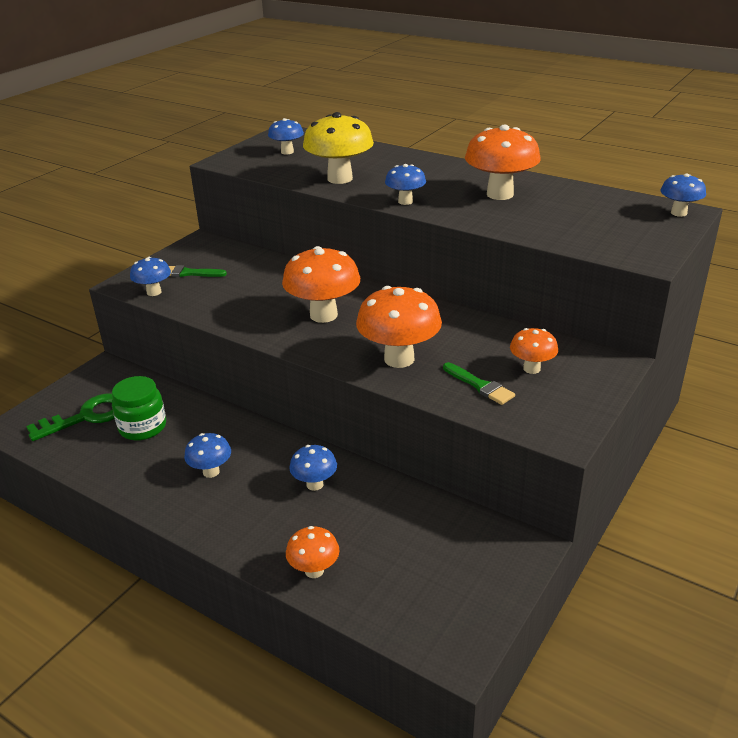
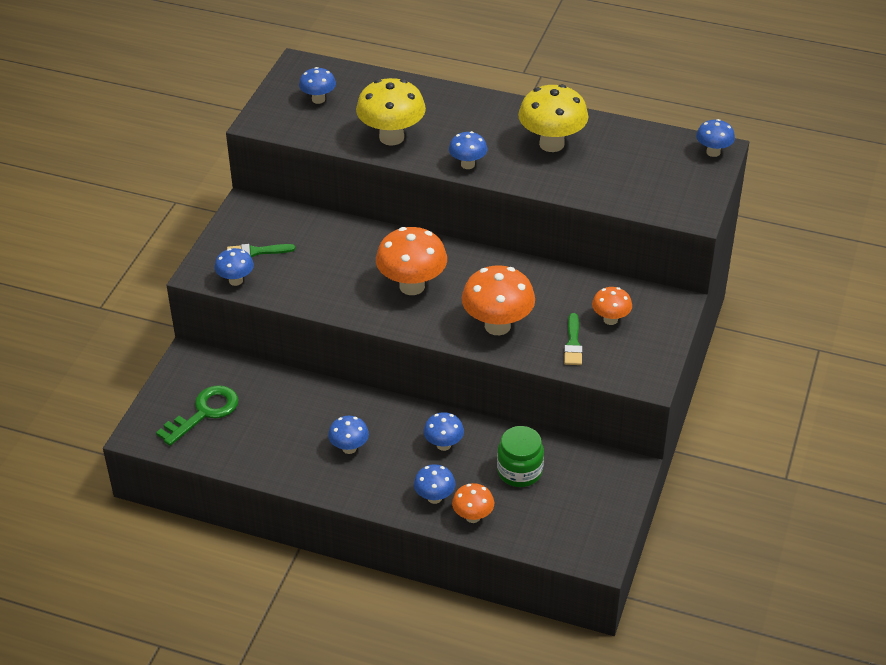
camera: 15 degrees left, 10 degrees up
green jar [112,376,166,441] -> green jar moved to [497,426,544,487]
green brush [443,362,515,405] -> green brush turned 60 degrees clockwise [564,313,583,365]
orange mushroom [465,125,541,200] -> yellow mushroom [518,84,588,152]
none -> blue mushroom [414,464,456,504]

